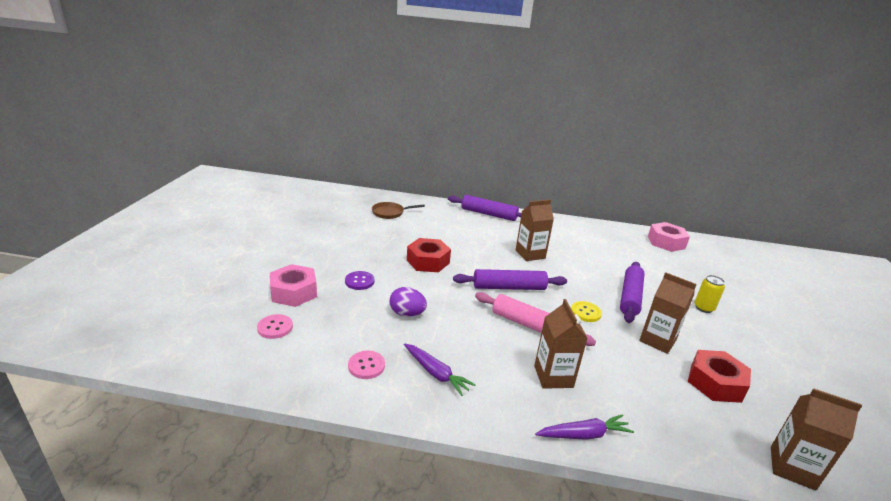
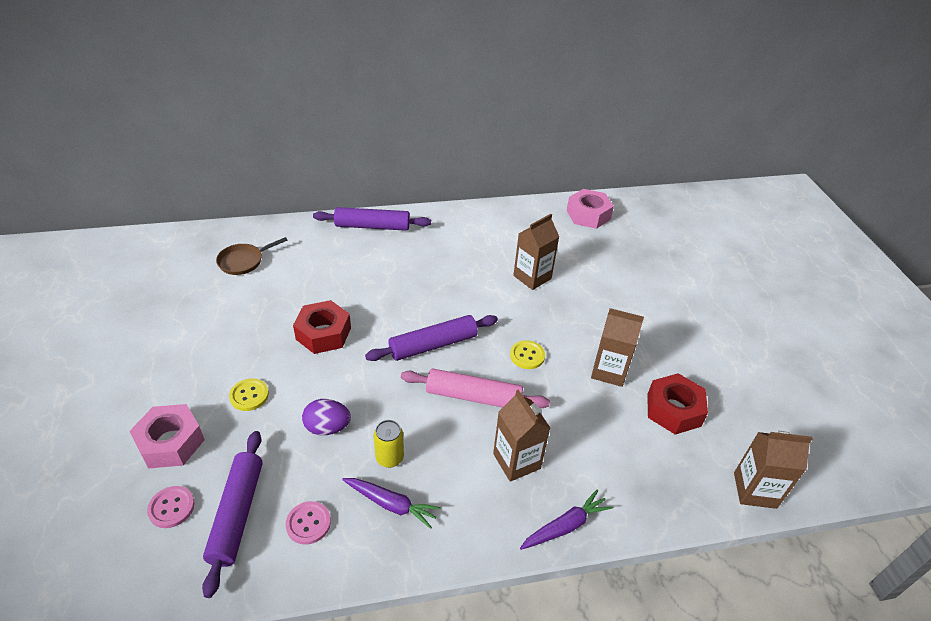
camera: 20 degrees left, 15 degrees up
purple button [345,271,374,290] -> yellow button [229,378,269,411]
brown carton [516,200,554,261] -> brown carton moved to [513,214,559,290]
purple rolling pin [620,262,645,323] -> purple rolling pin moved to [202,431,263,598]
yellow can [695,275,725,313] -> yellow can moved to [374,420,404,468]

